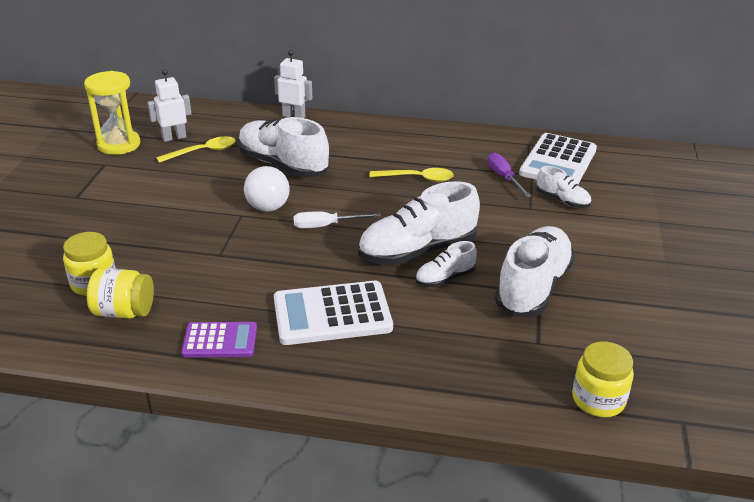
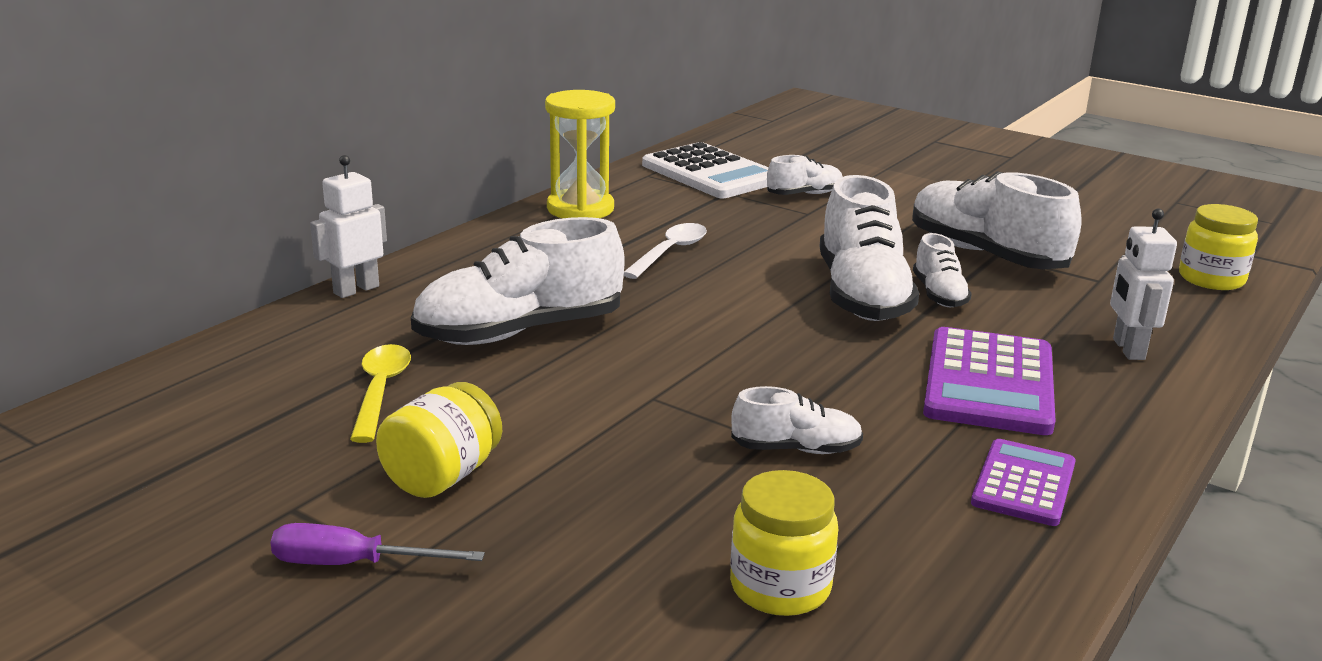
camera: 65 degrees left, 10 degrees down
yellow hourglass [84,71,140,155] -> yellow hourglass moved to [545,90,615,218]
yellow jar [87,268,154,319] -> yellow jar moved to [376,382,502,498]
white robot [147,69,192,142] -> white robot moved to [1110,208,1177,360]
white ball [244,166,290,212] -> none
white calculator [274,281,393,345] -> purple calculator [923,327,1056,435]
white screwdriver [293,211,381,229] -> none
yellow spoon [369,168,454,182] -> white spoon [624,223,707,279]
purple screwdriver [488,153,532,197] -> purple screwdriver moved to [270,523,485,565]
none -> white shoe [731,386,863,454]

